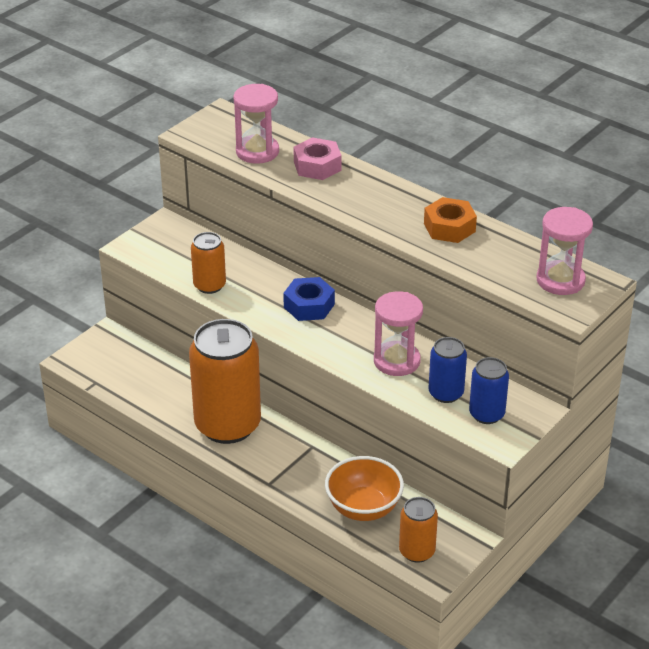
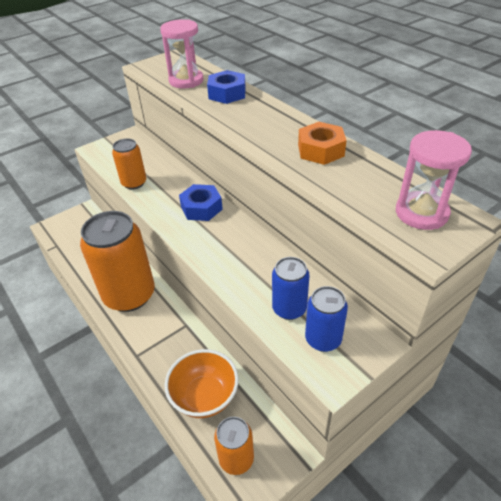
camera: 15 degrees right, 5 degrees up
pink nut [294,137,342,180] -> blue nut [207,70,246,104]
pink hourglass [374,291,423,376] -> none

